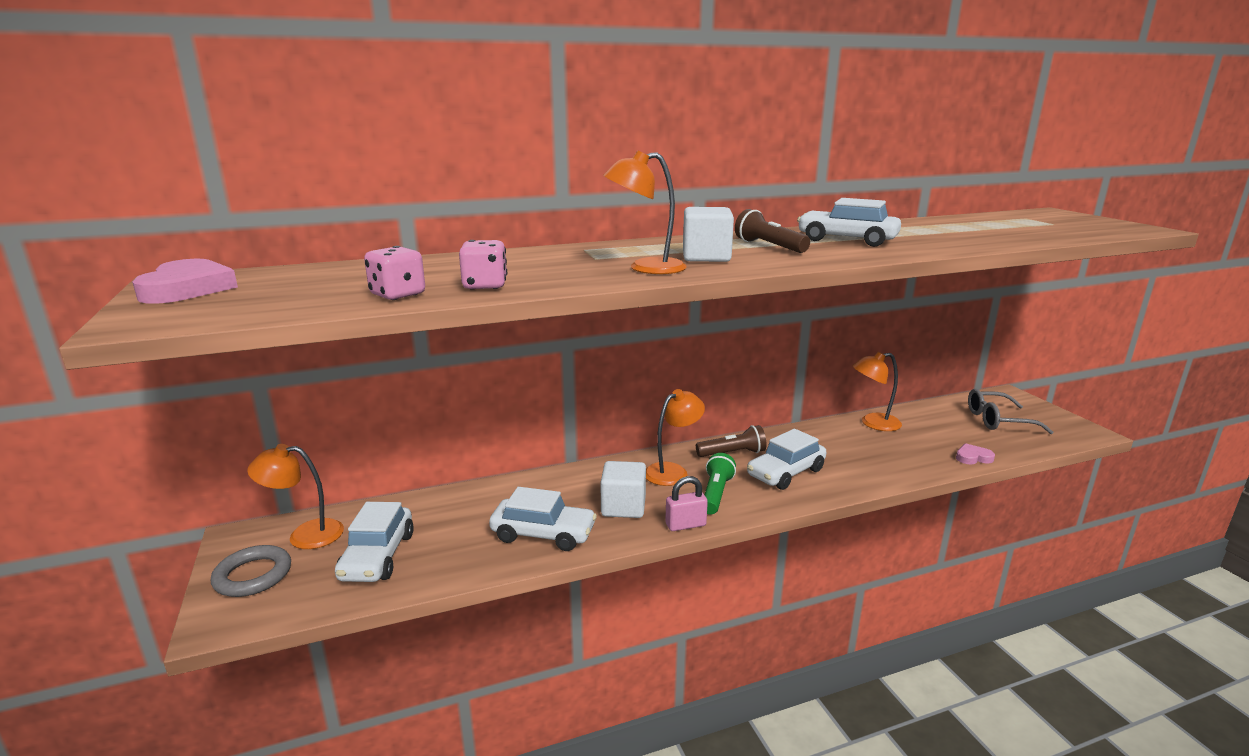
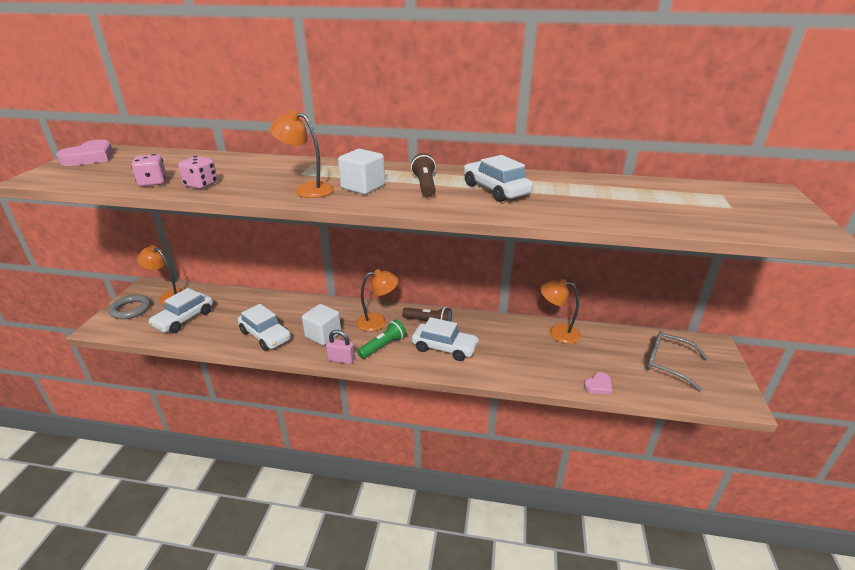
camera: 30 degrees right, 10 degrees up
white car [747,429,827,490] -> white car turned 150 degrees counterclockwise [412,317,479,361]
pink heart [956,443,995,464] -> pink heart turned 120 degrees clockwise [584,372,612,395]

